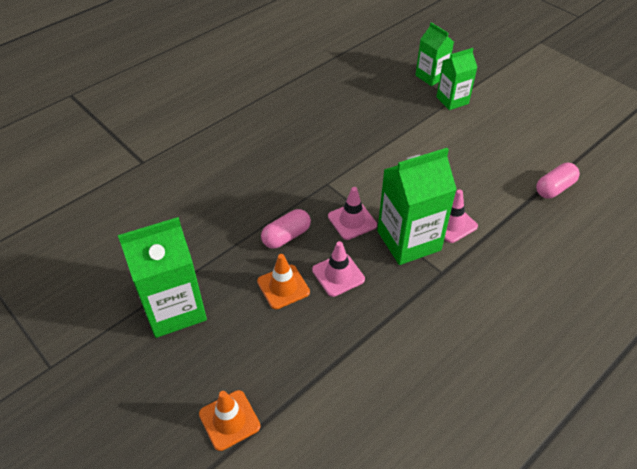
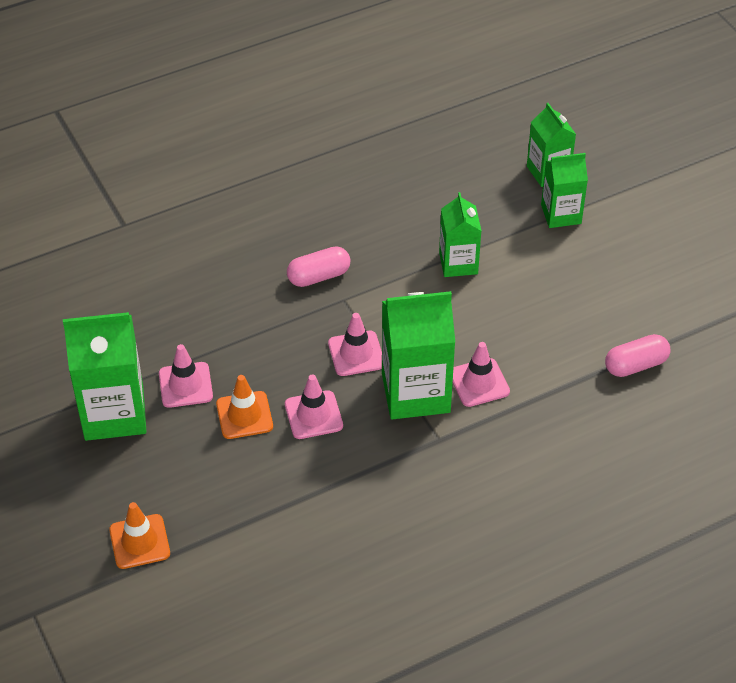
camera: 15 degrees right, 0 degrees up
pink capsule [261,209,311,248] -> pink capsule moved to [287,246,350,287]
none -> pink traffic cone [159,344,213,408]
none -> green carton [439,192,481,277]

